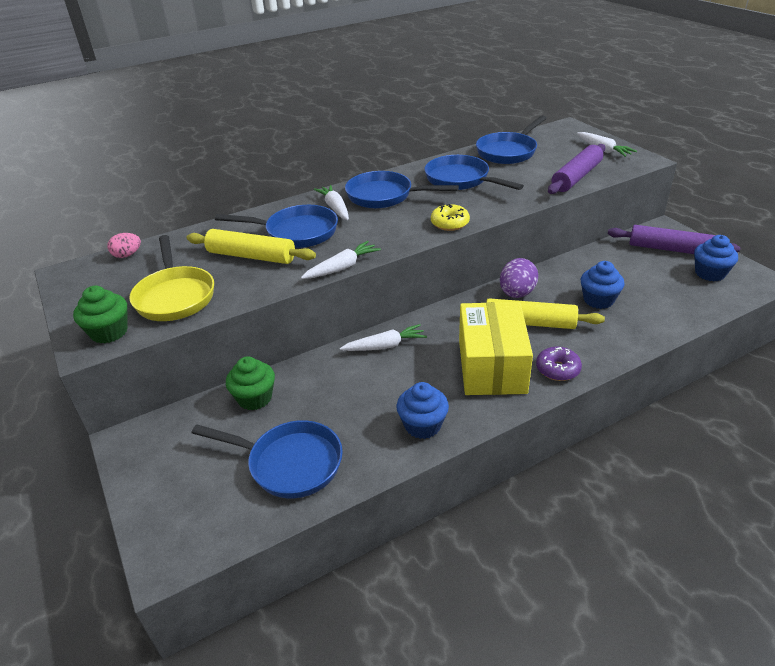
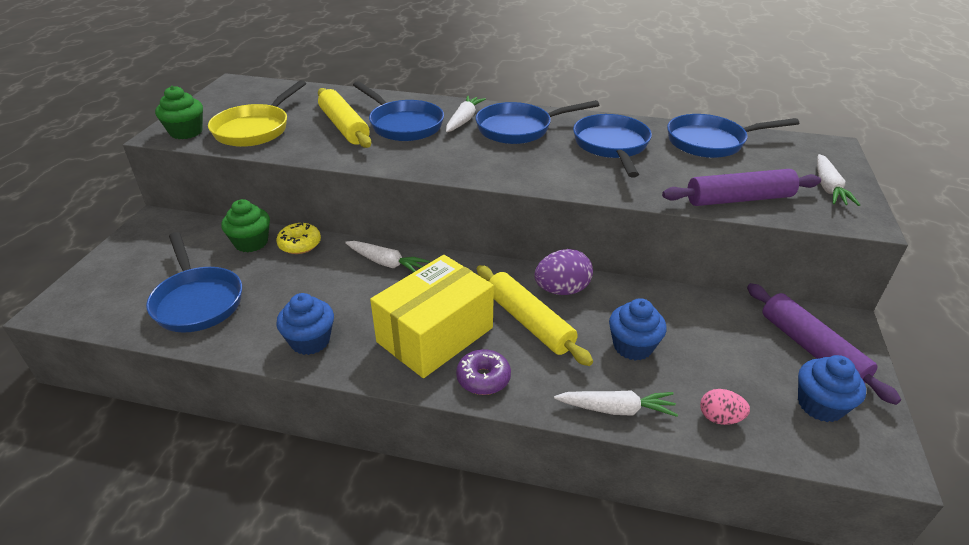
camera: 40 degrees right, 0 degrees up
pink egg [107,233,141,258] -> pink egg moved to [700,389,750,425]
white carrot [301,241,381,279] -> white carrot moved to [554,390,678,417]
blue pan [345,171,459,208] -> blue pan turned 75 degrees counterclockwise [476,100,599,144]
yellow donut [431,204,470,231] -> yellow donut moved to [276,223,321,254]

